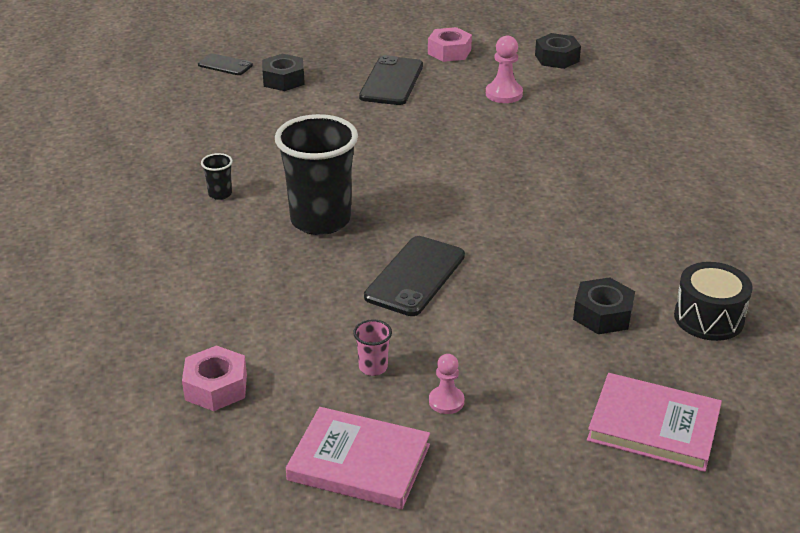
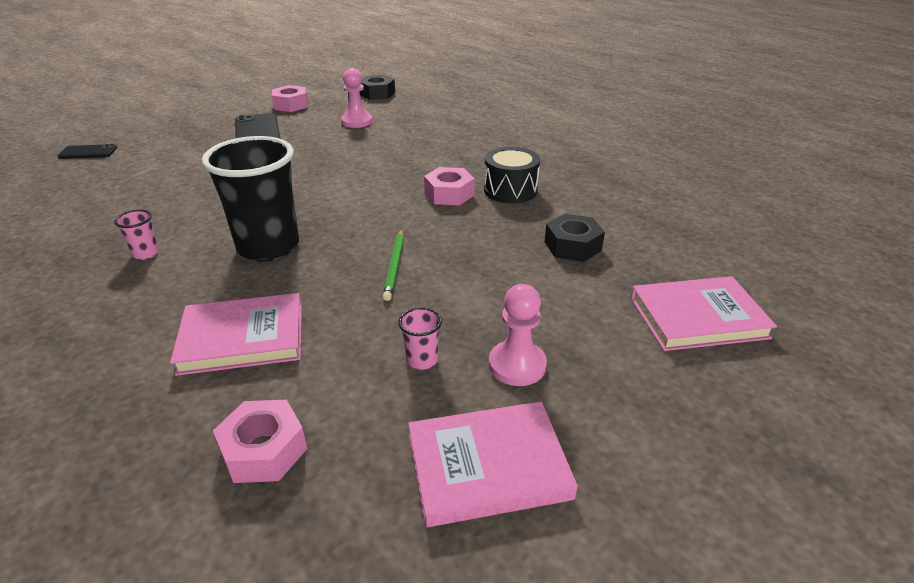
camera: 30 degrees left, 0 degrees up
black cup [201,153,233,200] -> pink cup [114,210,159,260]
black nut [262,54,305,91] -> none
black phone [364,236,465,316] -> green pencil [383,230,404,301]
pink pawn [429,354,464,414] -> pink pawn [489,284,547,386], size x1.51
black drum [674,262,753,341] -> black drum moved to [484,147,540,203]
none -> pink book [170,293,302,376]
none -> pink nut [424,167,475,206]

